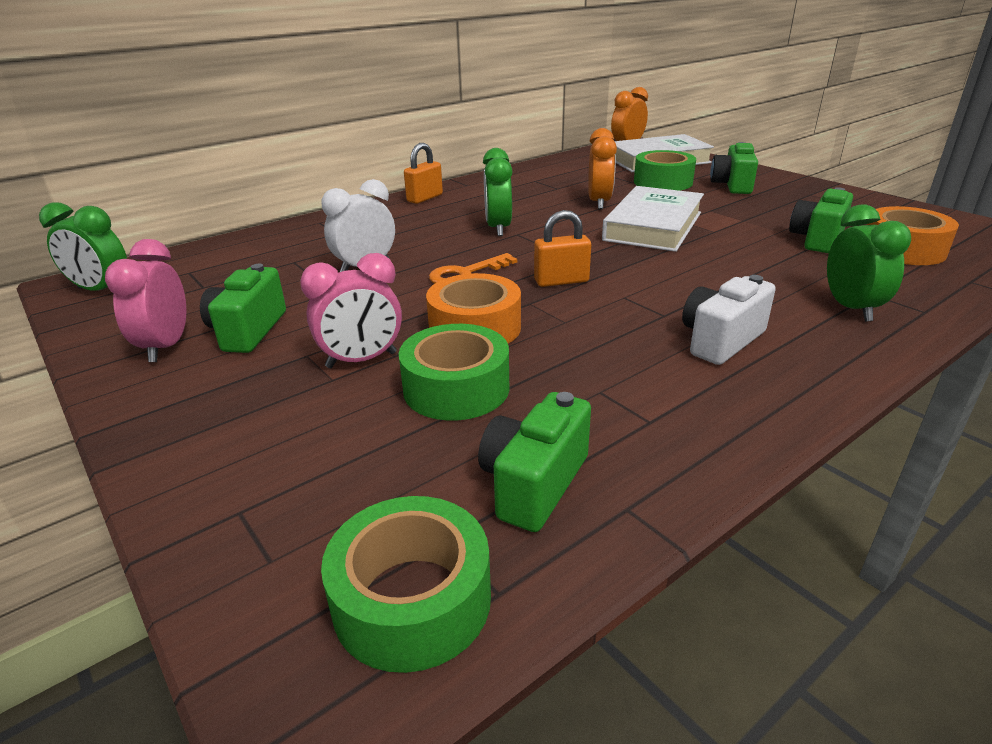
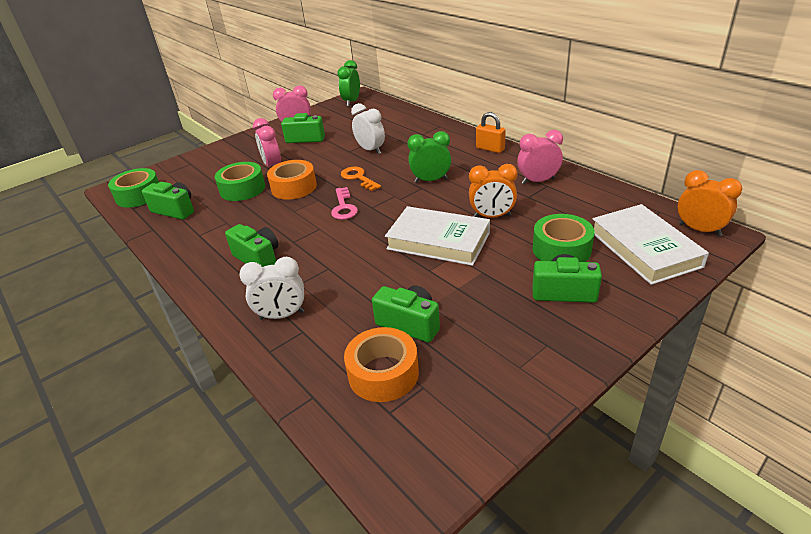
camera: 90 degrees right, 5 degrees up
orange padlock [534,210,591,287] -> pink key [331,187,358,220]
white camera [682,275,776,365] -> green camera [225,224,278,267]
green clock [827,204,911,322] -> white clock [239,257,304,320]
none -> pink clock [517,130,563,184]

